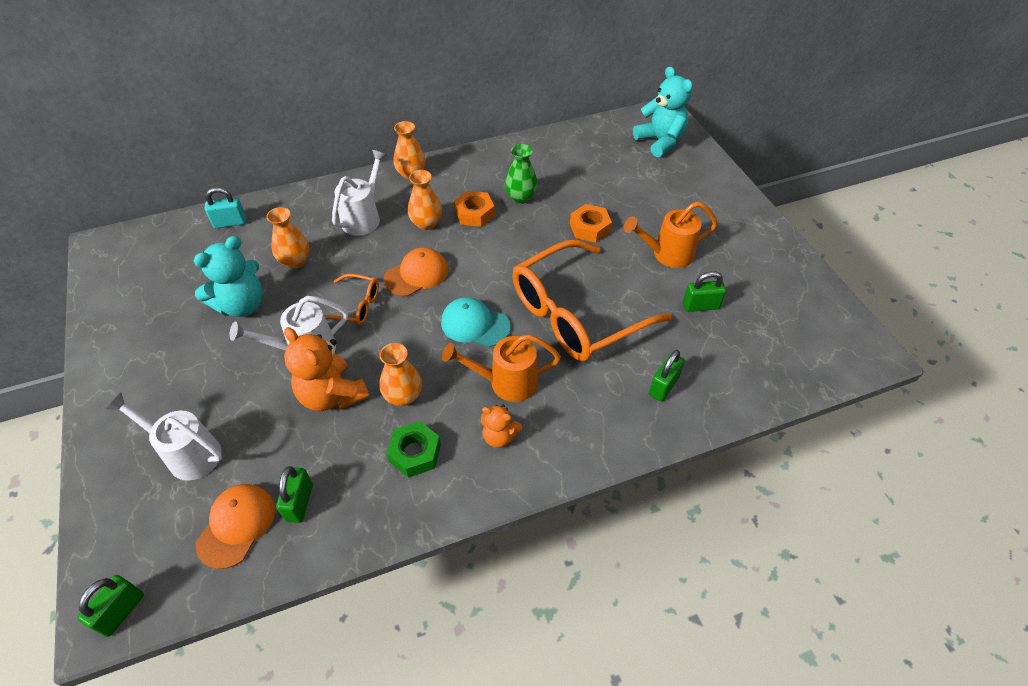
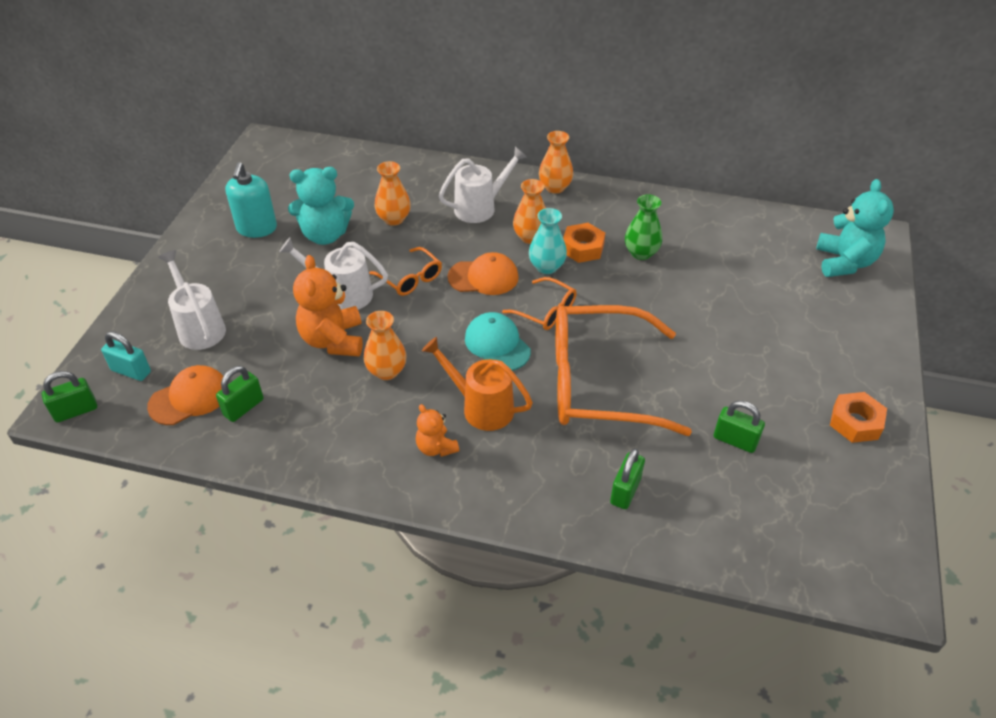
camera: 35 degrees right, 5 degrees down
turquoise padlock [205,187,246,228] -> turquoise padlock moved to [101,331,151,381]
green nut [386,421,441,478] -> none
orange nut [570,204,612,243] -> orange nut moved to [830,392,887,443]
orange watering can [624,202,717,268] -> none
green padlock [649,350,685,402] -> green padlock turned 45 degrees counterclockwise [610,448,645,509]
none -> turquoise soap dispenser [225,162,277,238]
none -> orange glasses [502,277,577,330]
none -> turquoise vase [529,208,567,274]

